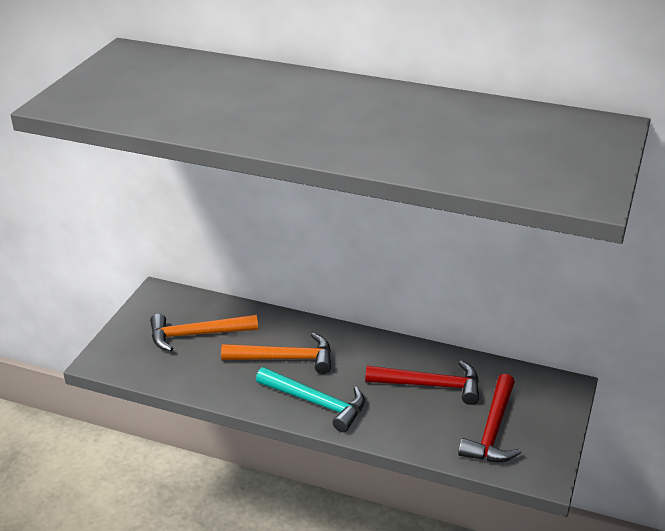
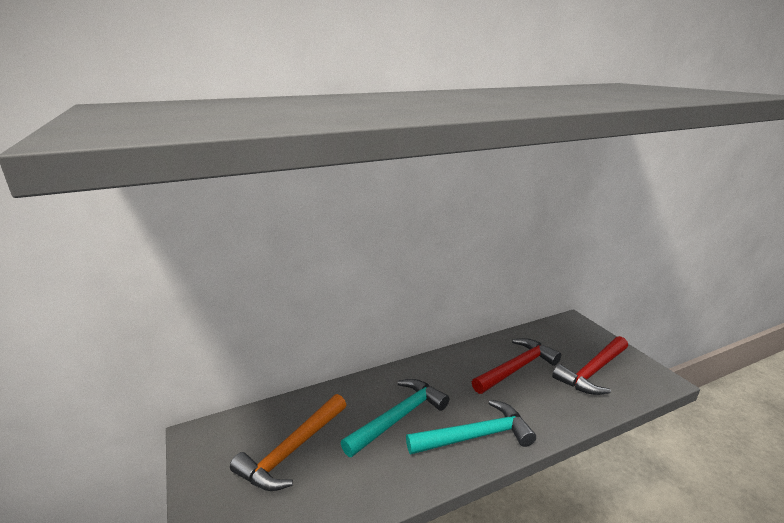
camera: 45 degrees left, 10 degrees down
orange hammer [221,333,331,374] -> turquoise hammer [341,379,449,457]
red hammer [458,374,521,462] -> red hammer turned 75 degrees clockwise [552,336,628,395]

